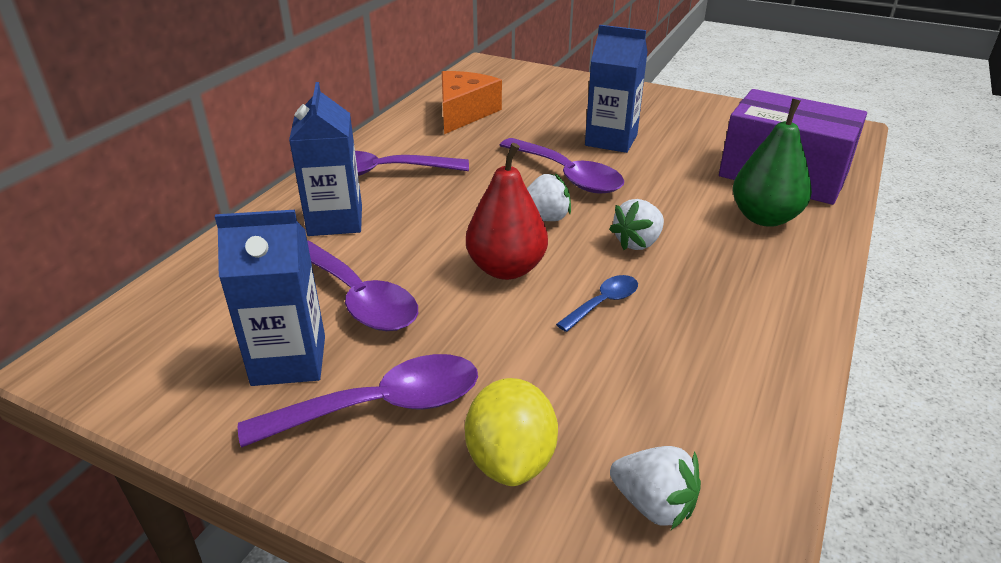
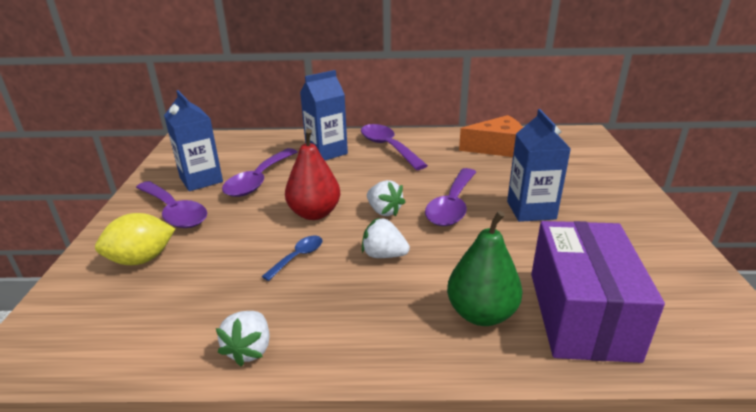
camera: 65 degrees right, 5 degrees down
blue spoon [556,275,638,332] -> blue spoon turned 75 degrees counterclockwise [261,236,323,281]
white strawberry [610,446,701,530] -> white strawberry moved to [216,311,270,366]

